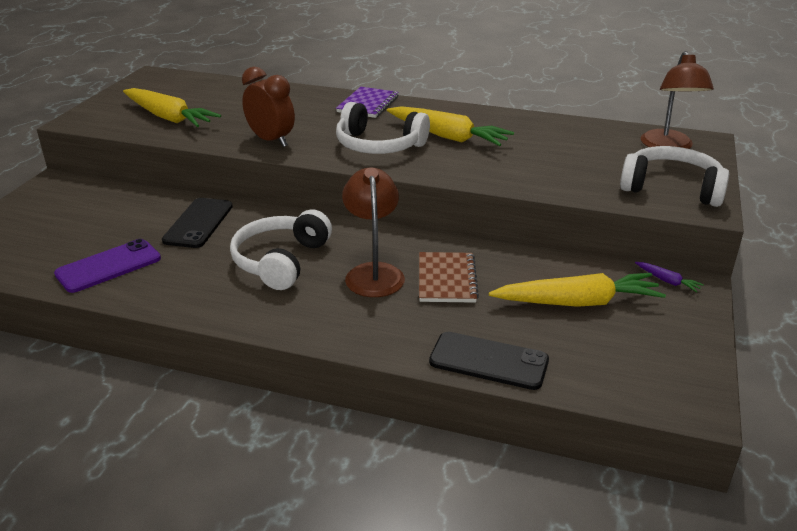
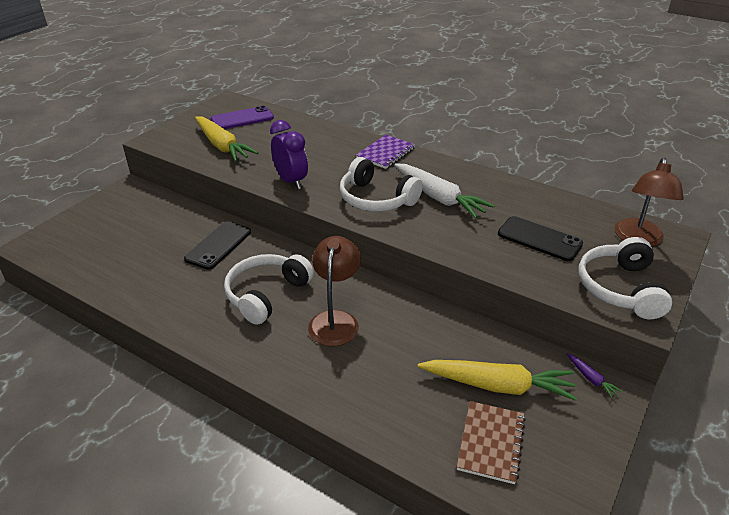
camera: 15 degrees right, 5 degrees up
purple phone [54,239,161,293] -> purple phone moved to [211,106,274,129]
brown clock [242,67,295,147] -> purple clock [270,120,308,190]
yellow carrot [387,106,514,146] -> white carrot [394,163,495,218]
brown notebook [419,252,479,303] -> brown notebook moved to [456,401,526,484]
black phone [429,332,549,390] -> black phone moved to [498,216,583,261]
white headphones [620,146,729,207] -> white headphones turned 120 degrees counterclockwise [579,237,672,319]

